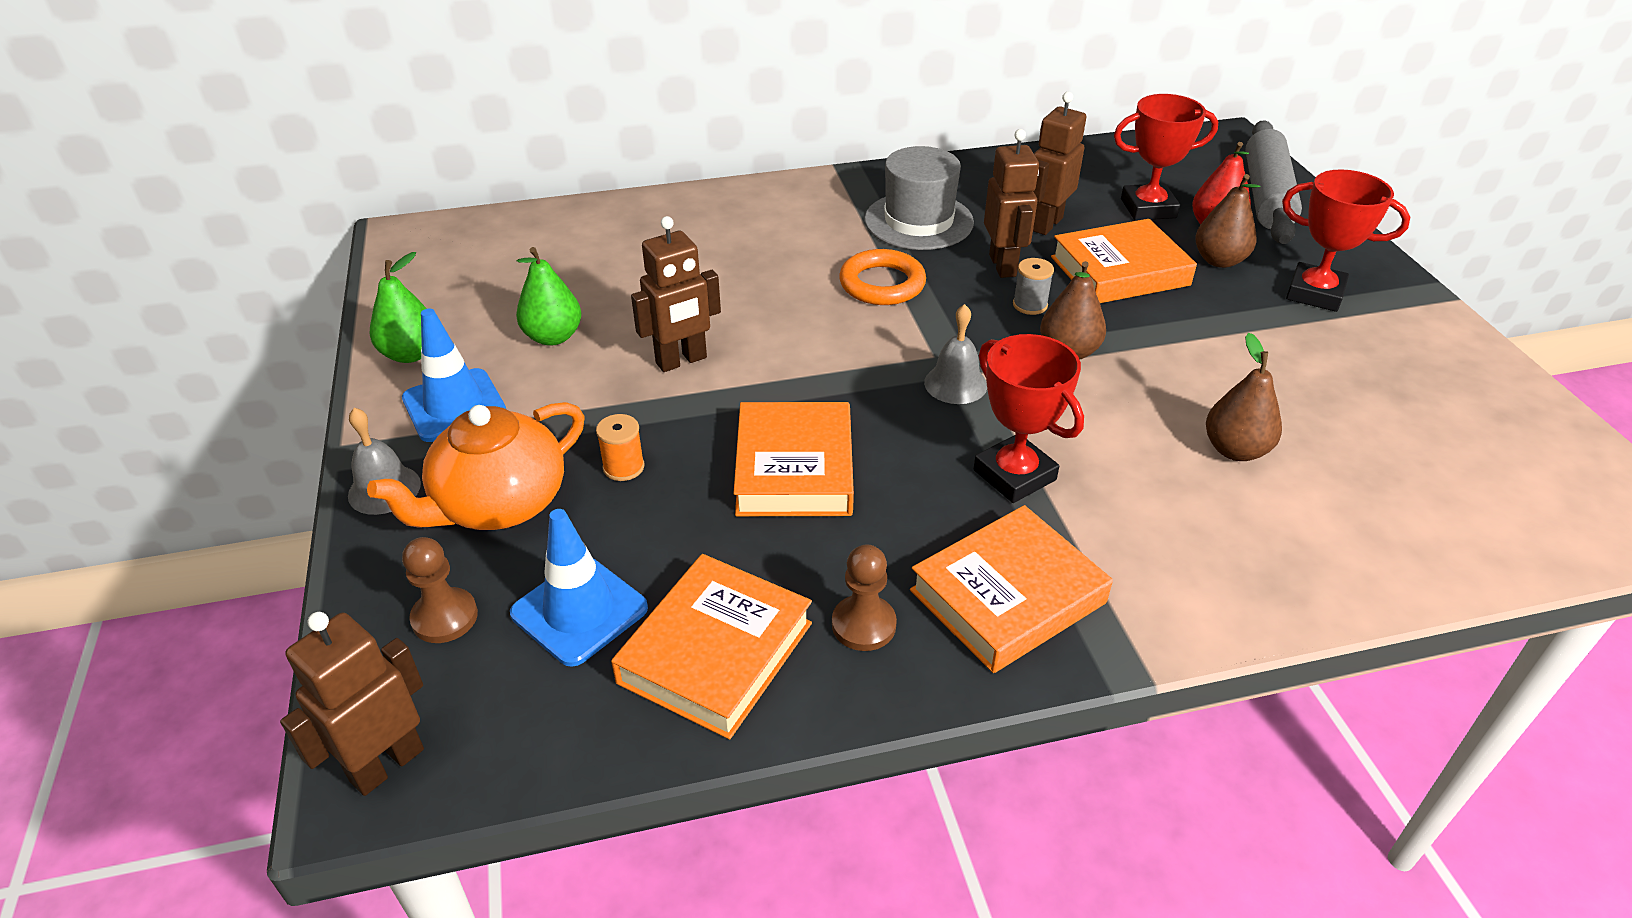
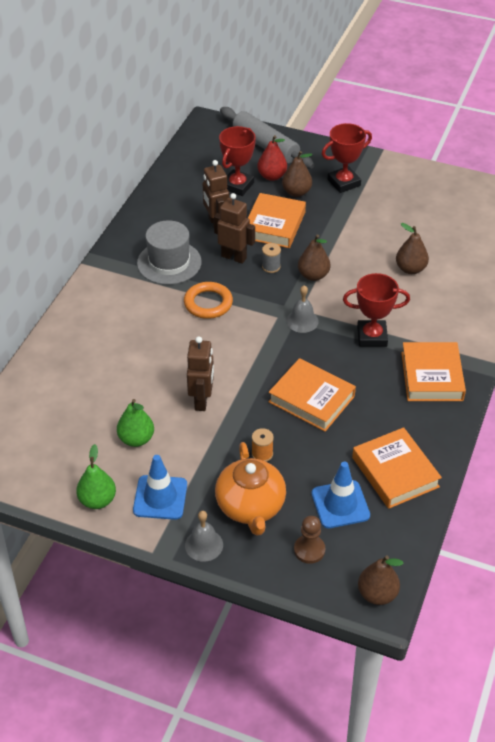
camera: 55 degrees left, 5 degrees up
brown robot [280,612,424,796] -> brown pear [358,555,404,605]
brown pawn [832,544,897,651] -> none

